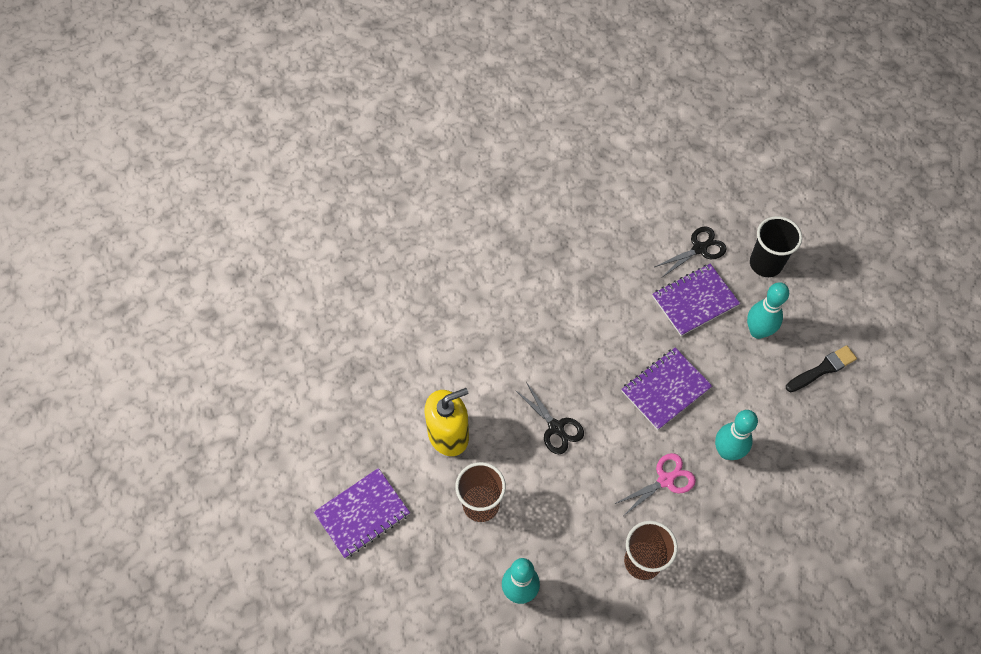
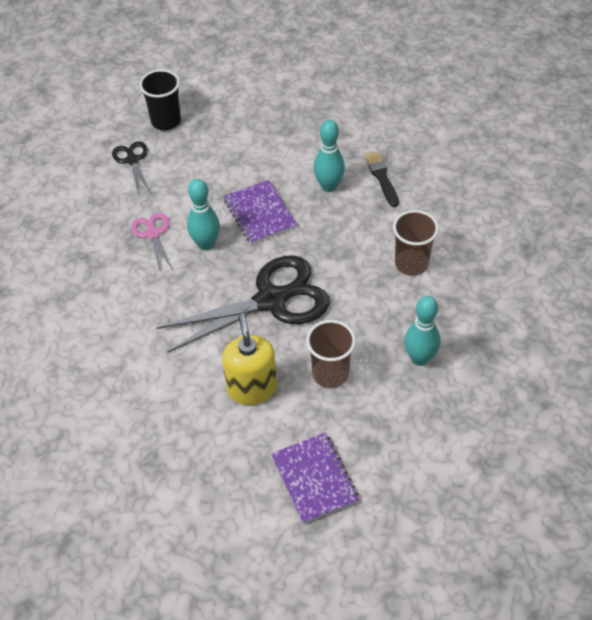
camera: 75 degrees left, 10 degrees down
black scissors [515,382,584,454] -> black scissors [156,255,330,353], size x2.12
pink scissors [615,453,696,515] -> pink scissors moved to [131,213,172,272]
purple notebook [652,264,740,336] -> none
turquoise bowling pin [747,282,789,339] -> turquoise bowling pin moved to [187,179,220,250]
black brush [786,345,857,392] -> black brush moved to [364,152,399,207]

